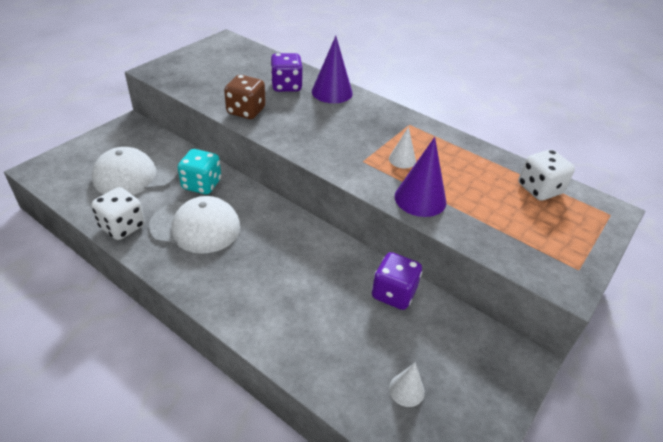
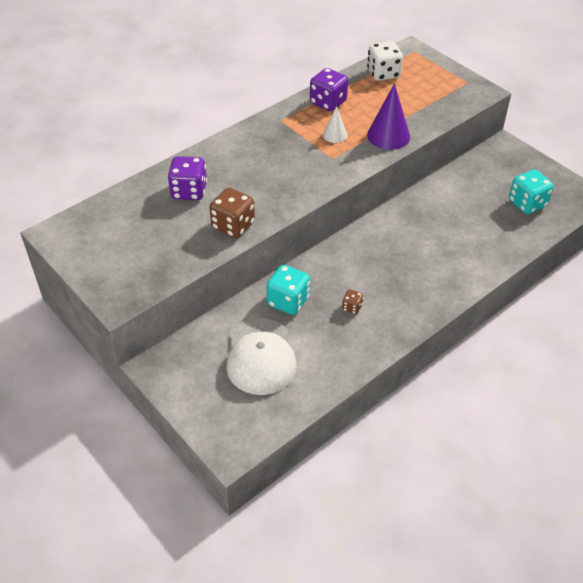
camera: 75 degrees left, 5 degrees up
white dice [91,187,145,240] -> none
white cap [149,196,240,254] -> brown dice [342,289,364,314]
purple cone [312,36,353,103] -> none
purple dice [372,252,422,310] -> purple dice moved to [310,68,348,111]
white cone [389,363,425,407] -> turquoise dice [509,169,554,214]

